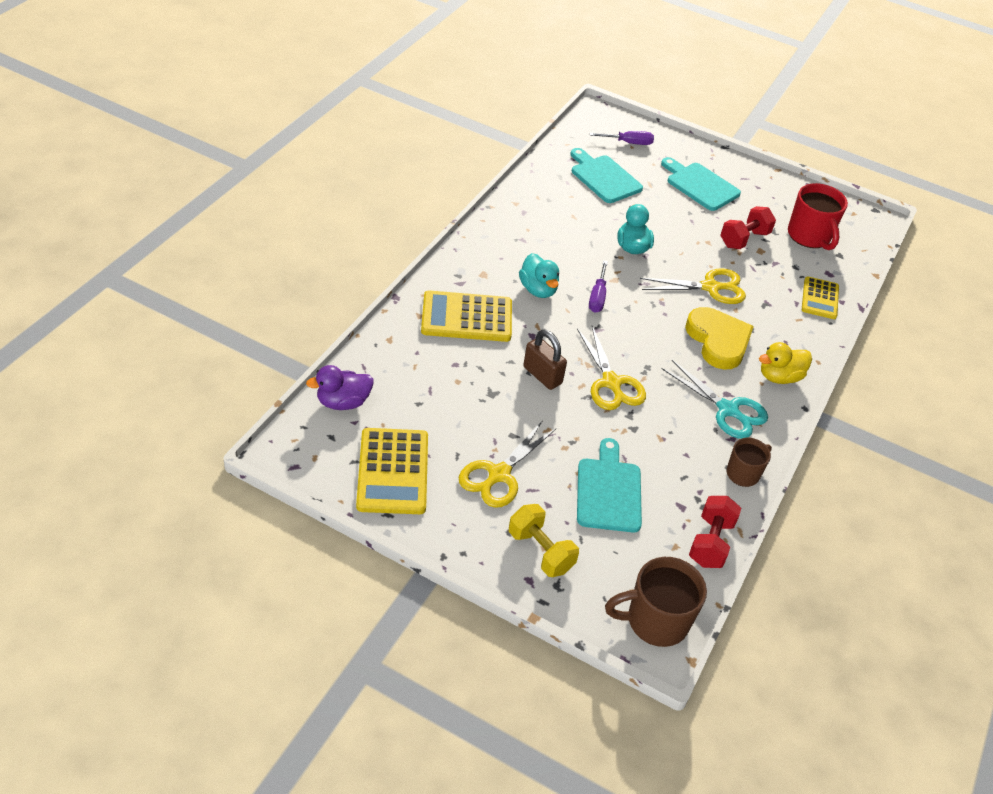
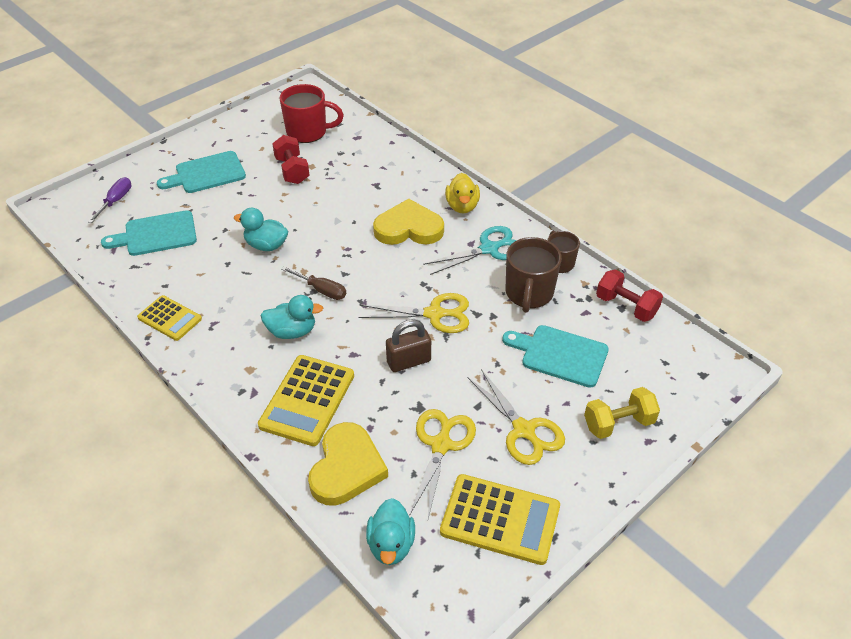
camera: 65 degrees left, 0 degrees up
purple duck [306,365,374,410] -> turquoise duck [366,498,415,565]
purple screwdriver [589,260,608,313] -> brown screwdriver [281,266,346,300]
brown mug [605,557,707,647] -> brown mug moved to [505,237,562,313]
yellow scissors [640,268,746,304] -> yellow scissors moved to [409,409,476,518]
yellow calculator [802,277,839,319] -> yellow calculator moved to [137,295,202,341]
none -> yellow heart [308,422,388,506]

